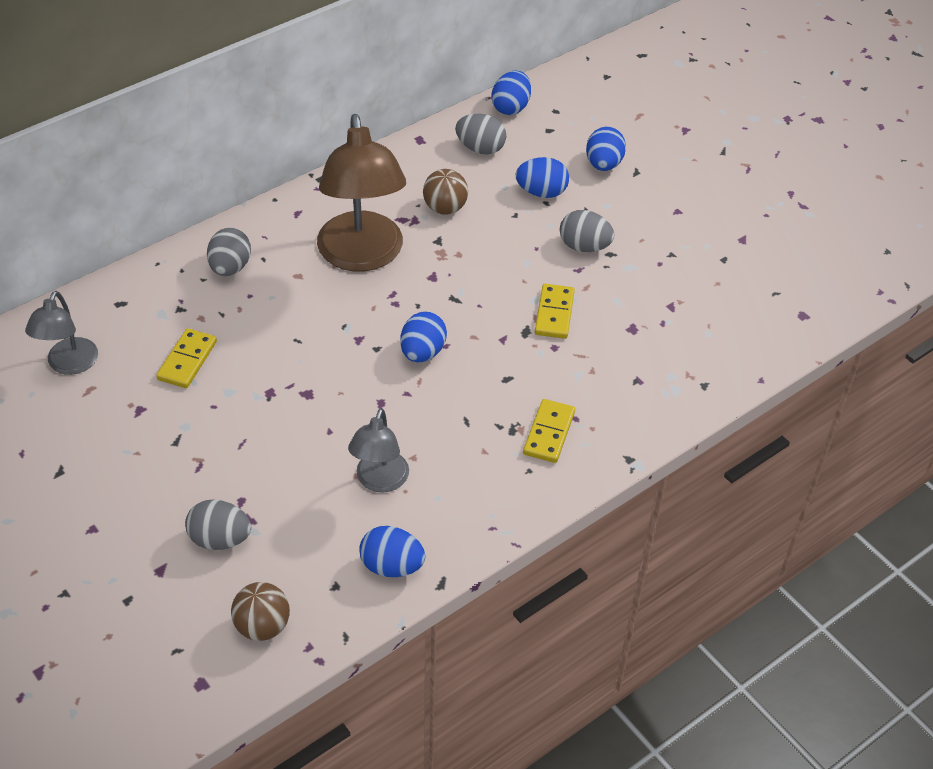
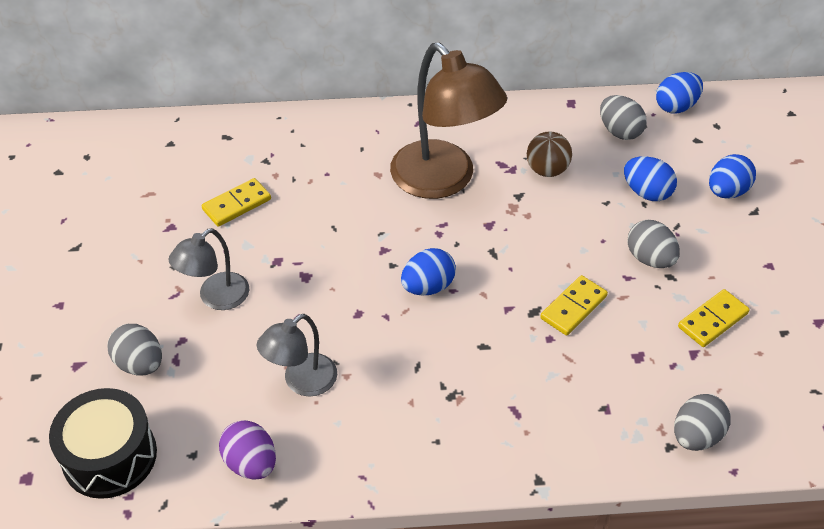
camera: 35 degrees right, 0 degrees up
grey lamp [25,291,98,375] -> grey lamp moved to [168,228,250,310]
grey egg [207,228,251,276] -> grey egg moved to [674,394,731,451]
brown ball [231,582,290,641] -> black drum [49,388,157,499]
brown lamp [317,114,406,272] -> brown lamp turned 60 degrees counterclockwise [390,43,507,199]
blue egg [359,526,425,577] -> purple egg [219,420,276,480]
yellow domino [523,399,575,463] -> yellow domino moved to [678,289,750,347]

